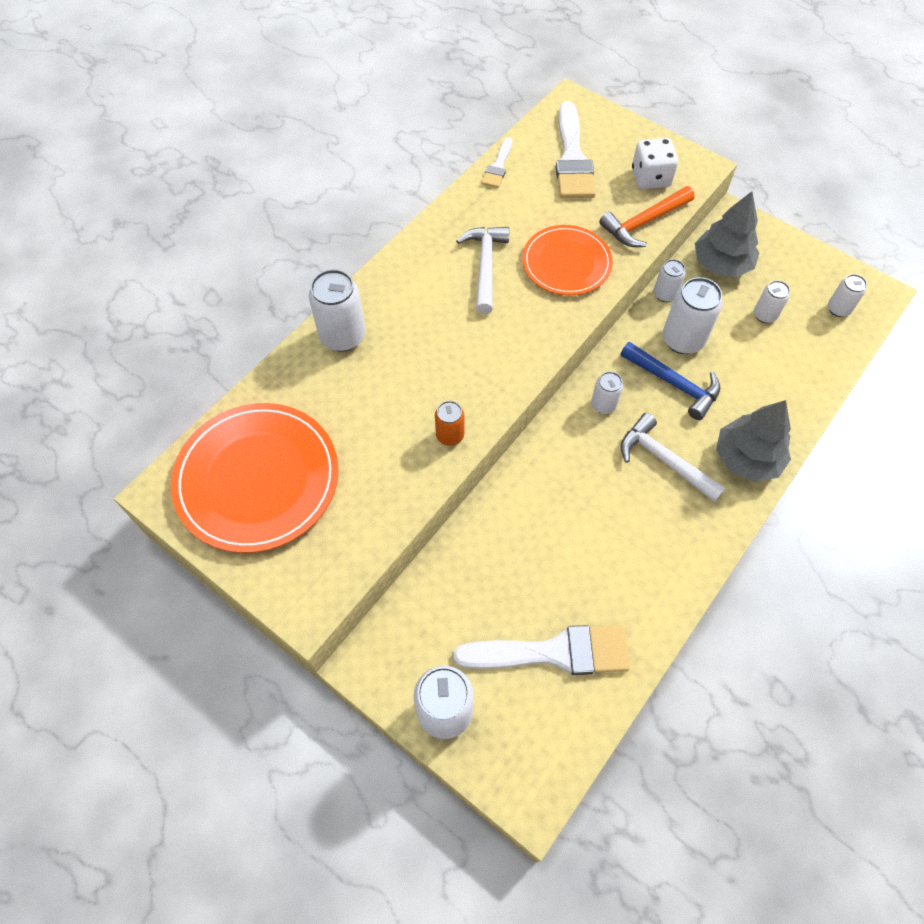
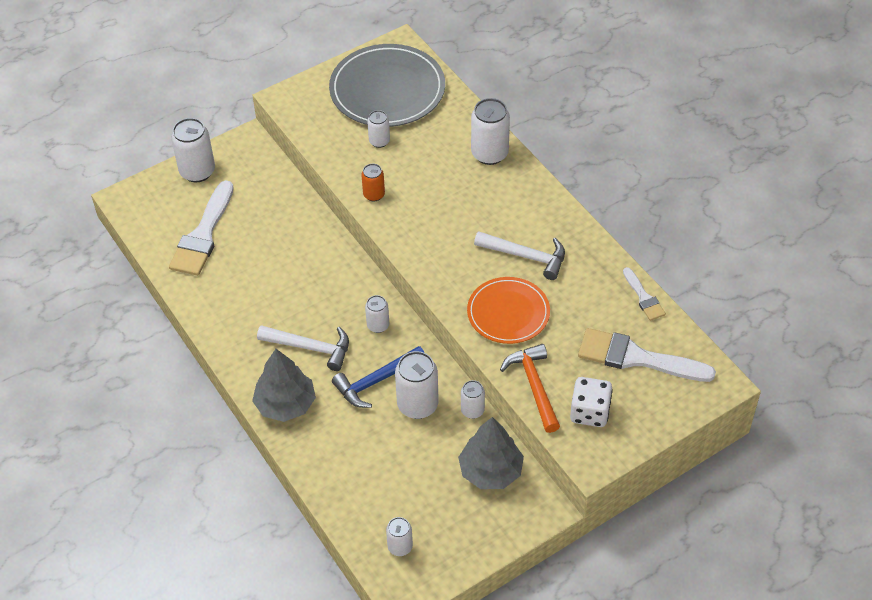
camera: 110 degrees right, 10 degrees down
orange plate [171,403,339,553] -> grey plate [329,44,445,127]
white brush [481,137,513,188] -> white brush turned 150 degrees counterclockwise [623,267,666,321]
white hammer [621,413,725,502] -> white hammer turned 45 degrees clockwise [257,325,349,371]
white can [754,280,790,323] -> white can moved to [367,110,390,148]

